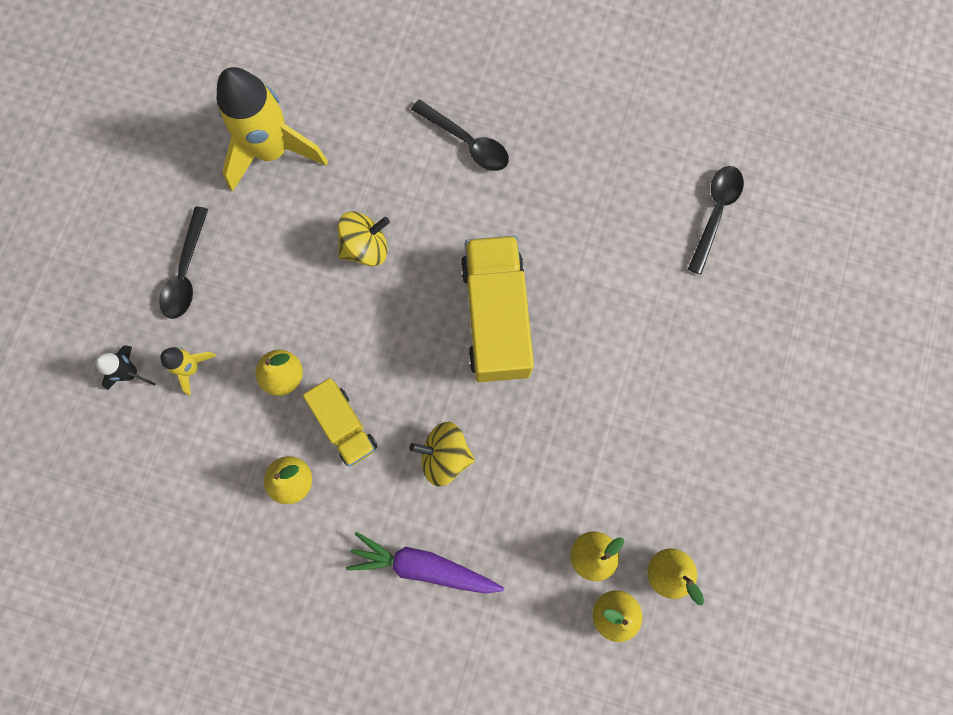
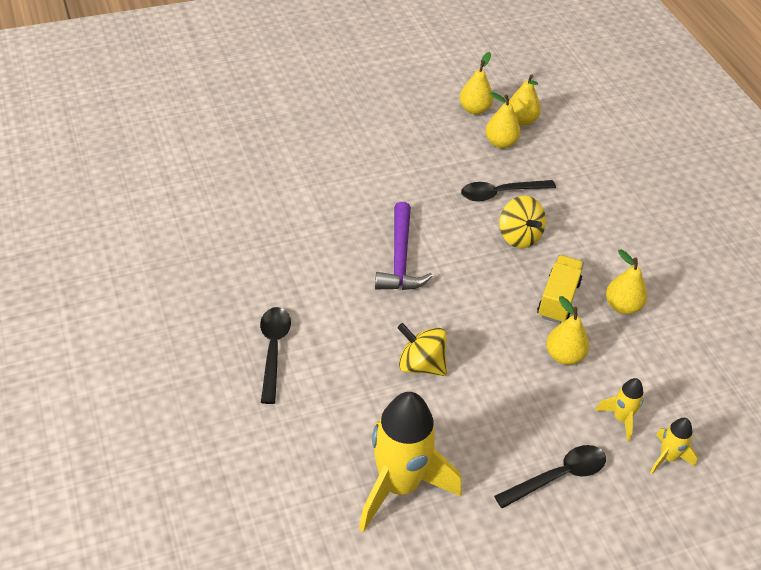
camera: 130 degrees left, 30 degrees down
black rocket [95,345,156,390] -> yellow rocket [650,418,697,474]
purple carrot [346,532,504,594] -> none
yellow truck [461,236,534,382] -> purple hammer [375,202,433,290]
black spoon [688,166,744,274] -> black spoon moved to [461,180,556,202]

